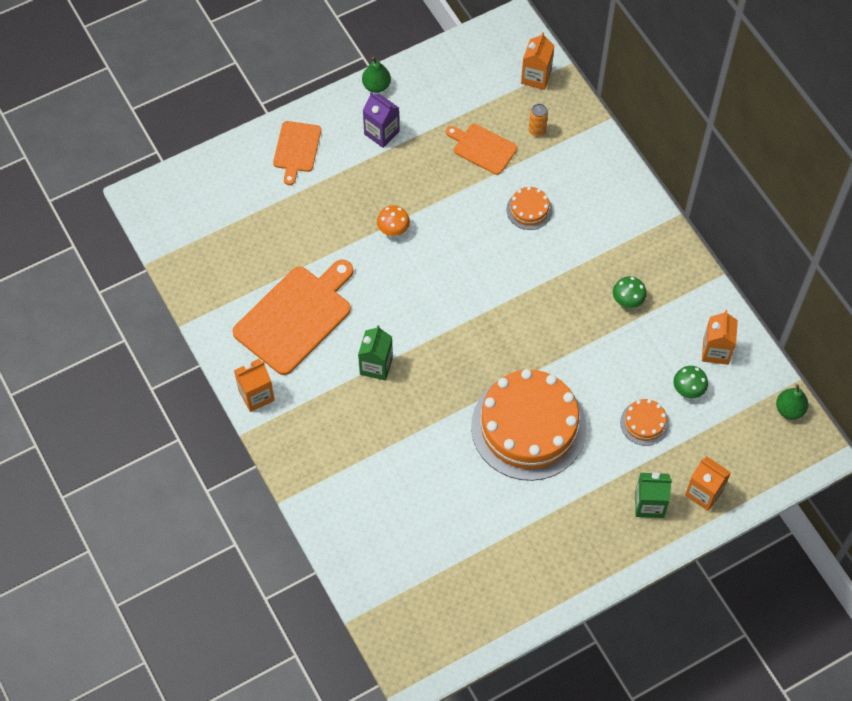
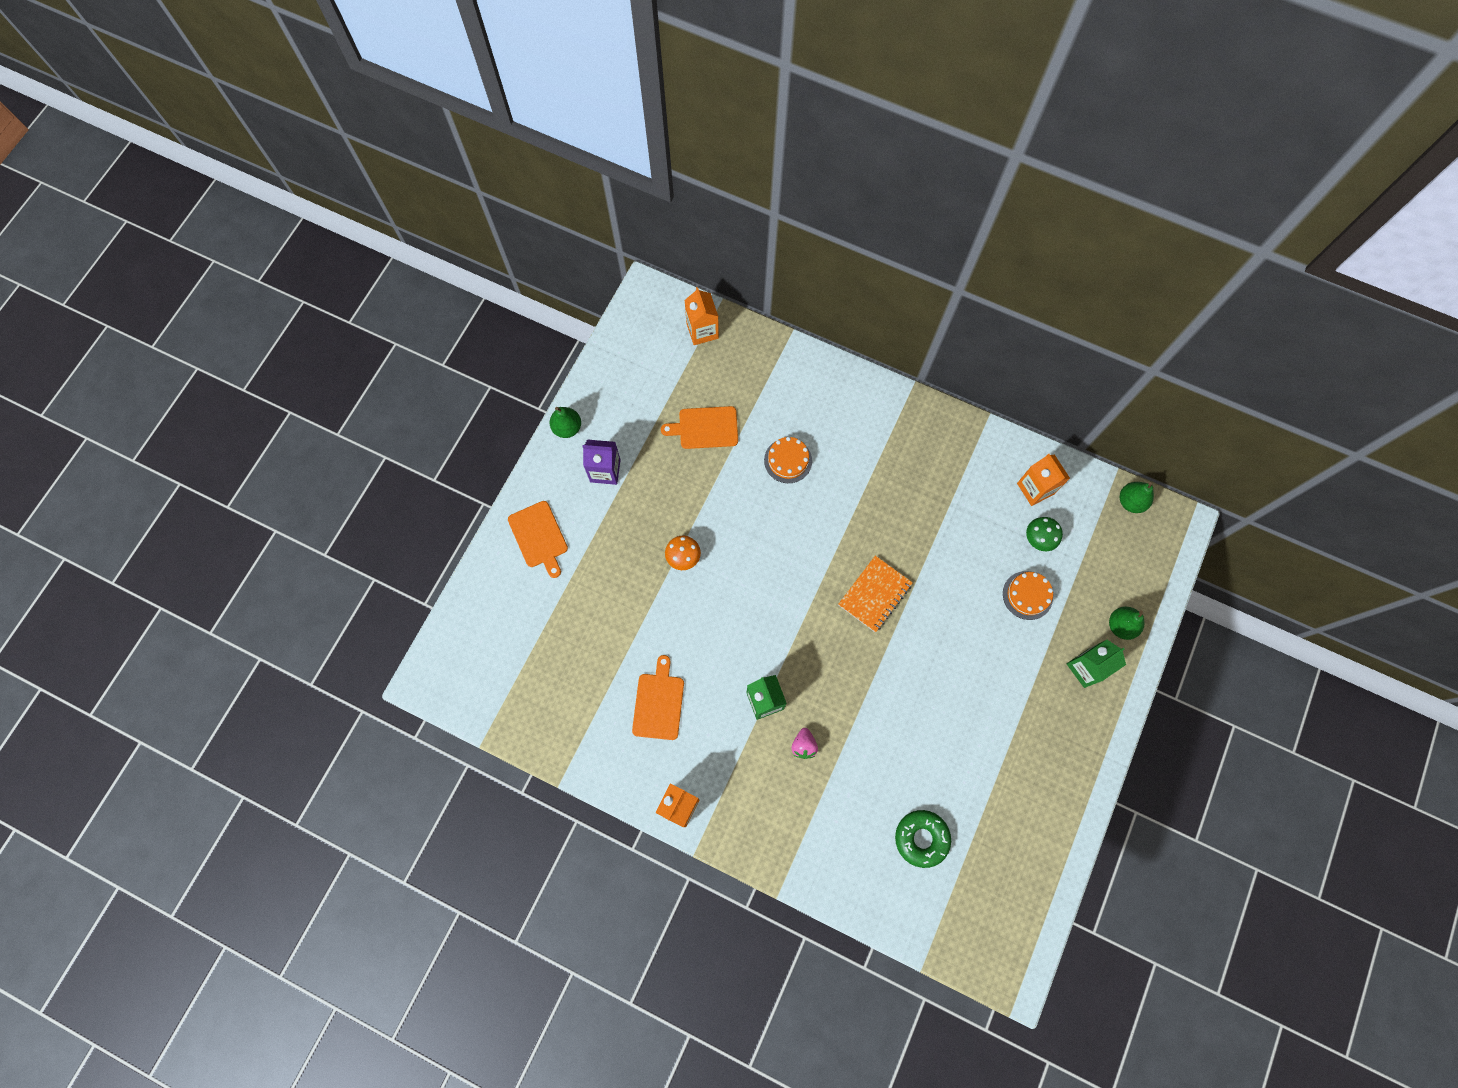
camera: 35 degrees left, 10 degrees up
orange cutting board [233,260,353,375] -> orange cutting board [632,655,684,740], size x0.55
orange cake [471,369,586,481] -> none
orange can [529,104,548,137] -> none
green mushroom [613,276,647,308] -> none
orange carton [685,457,731,511] -> green pear [1109,606,1144,640]
none -> pink strawberry [791,728,818,759]
none -> orange notebook [838,556,913,632]
none -> green donut [895,810,951,868]

